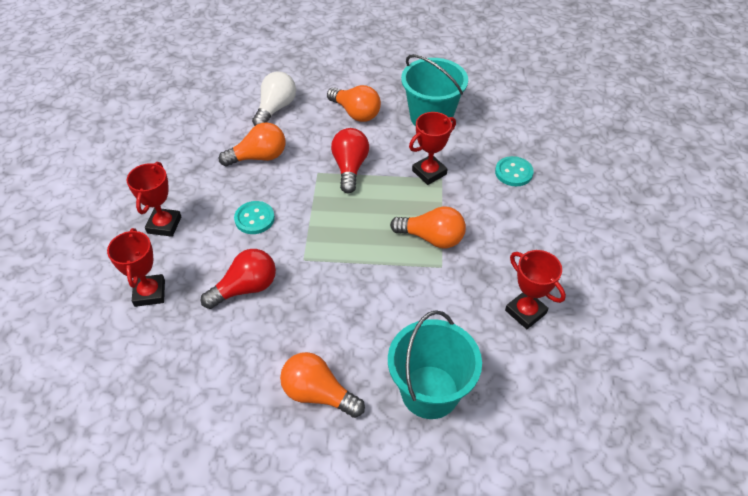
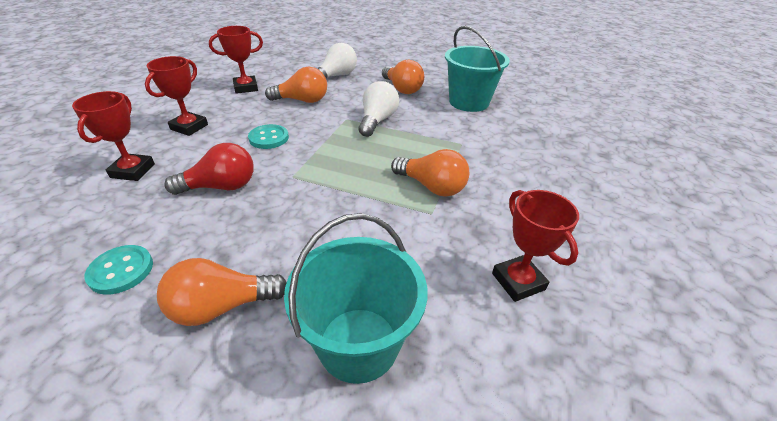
camera: 15 degrees right, 10 degrees down
orange light bulb [280,352,365,418] -> orange light bulb turned 60 degrees counterclockwise [157,258,287,326]
red light bulb [331,128,369,193] -> white light bulb [359,81,399,137]
red trophy [409,112,456,185] -> red trophy moved to [209,26,263,94]
turquoise button [495,156,534,186] -> turquoise button moved to [84,245,153,295]

